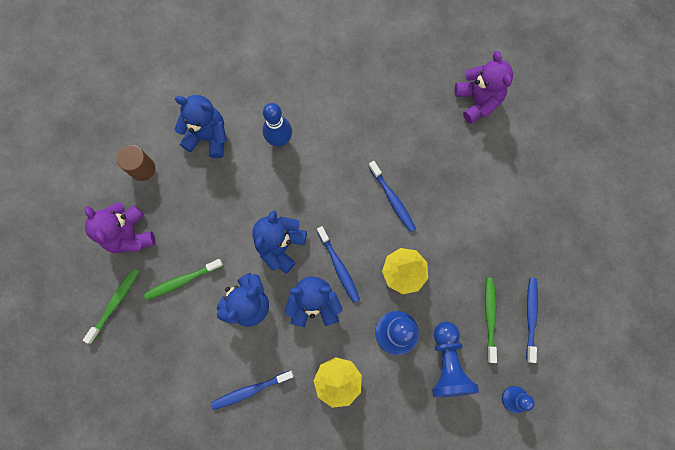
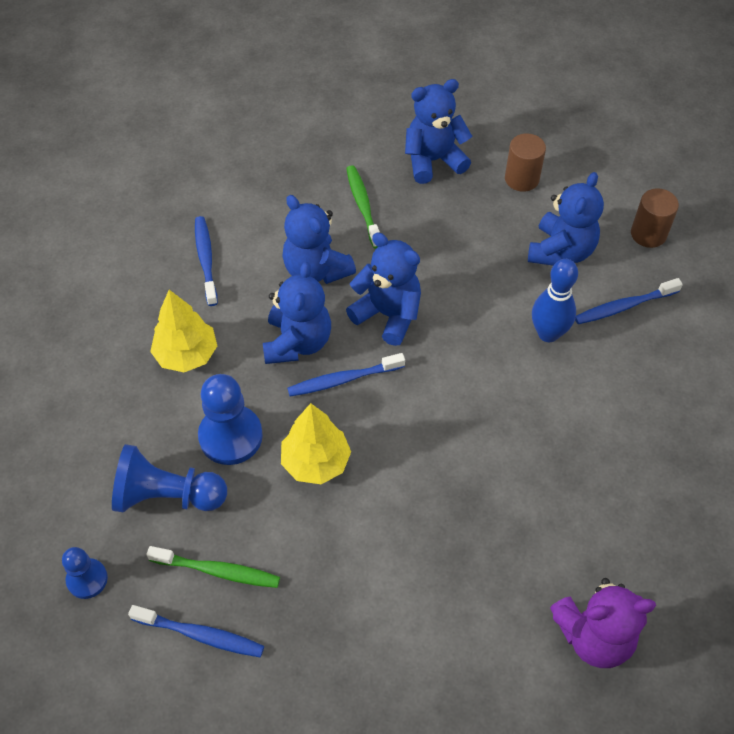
camera: 100 degrees right, 20 degrees down
green toothbrush [83,268,140,344] -> none
purple teddy bear [84,202,156,253] -> blue teddy bear [405,79,472,184]
blue toothbrush [368,161,416,232] -> blue toothbrush moved to [575,278,683,324]
none -> brown cylinder [631,188,679,248]

